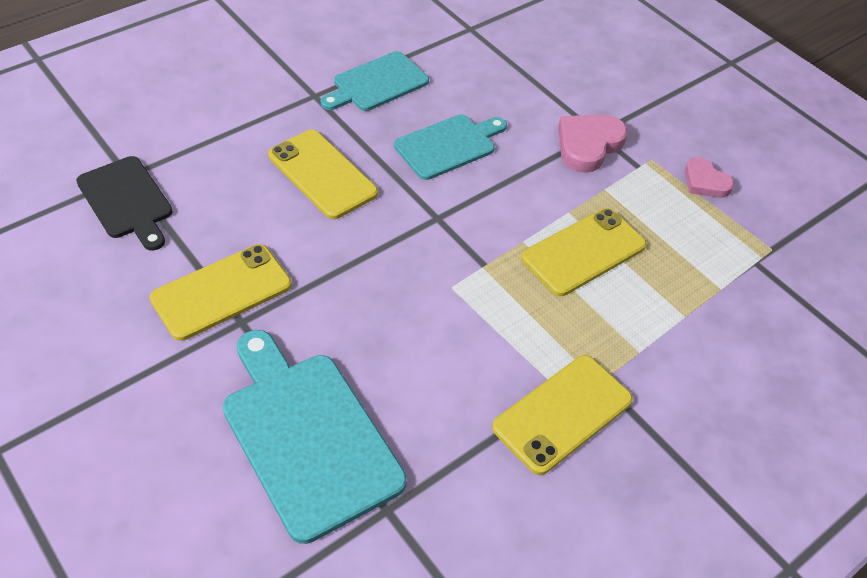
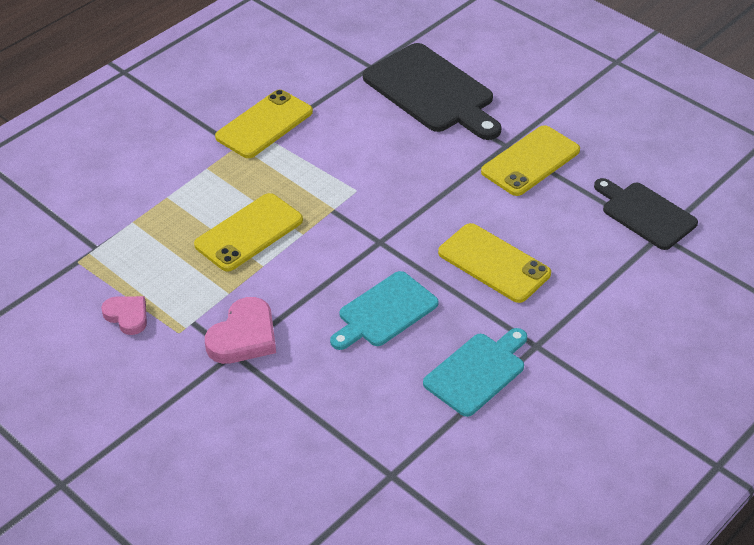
camera: 175 degrees right, 5 degrees down
turquoise cutting board [223,330,407,544] -> black cutting board [363,43,502,140]

